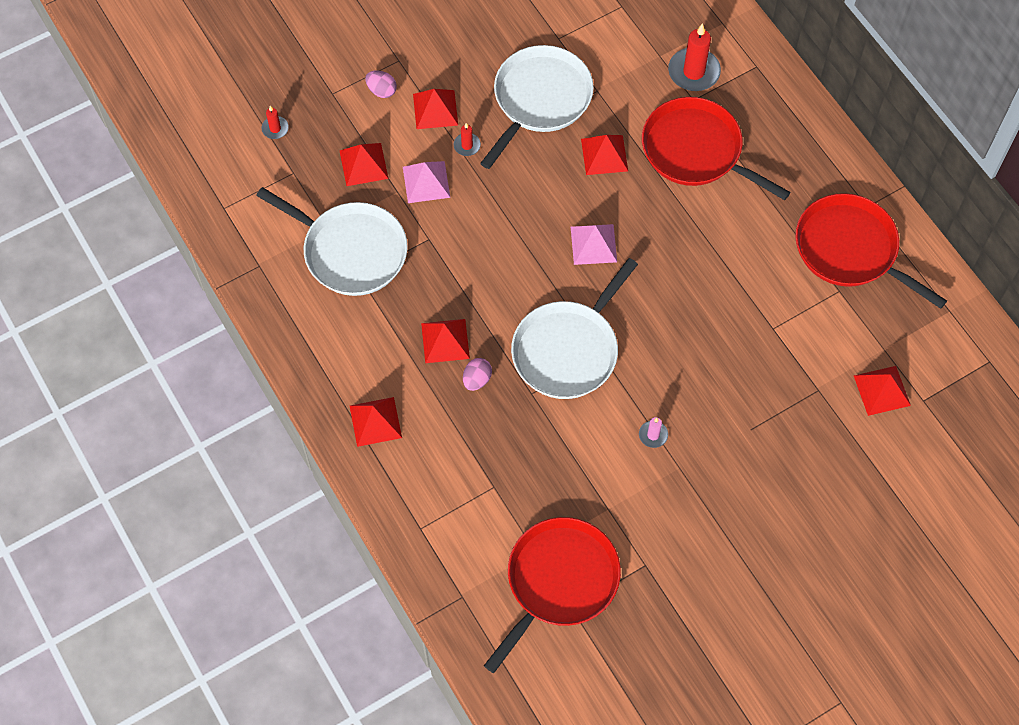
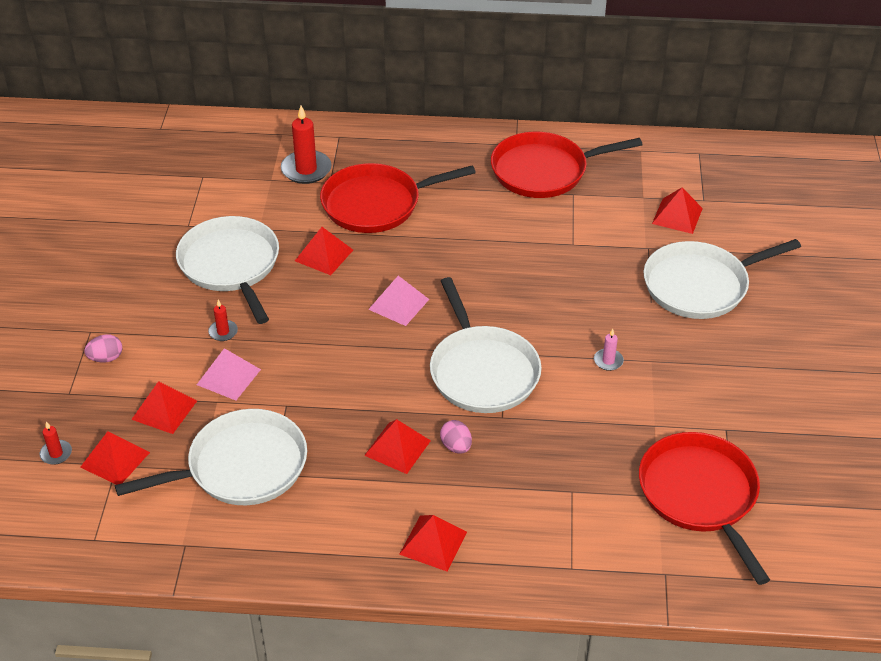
camera: 55 degrees left, 20 degrees down
red pyramid [413,89,458,129] -> red pyramid moved to [81,431,150,485]
none -> white pan [644,239,801,319]

